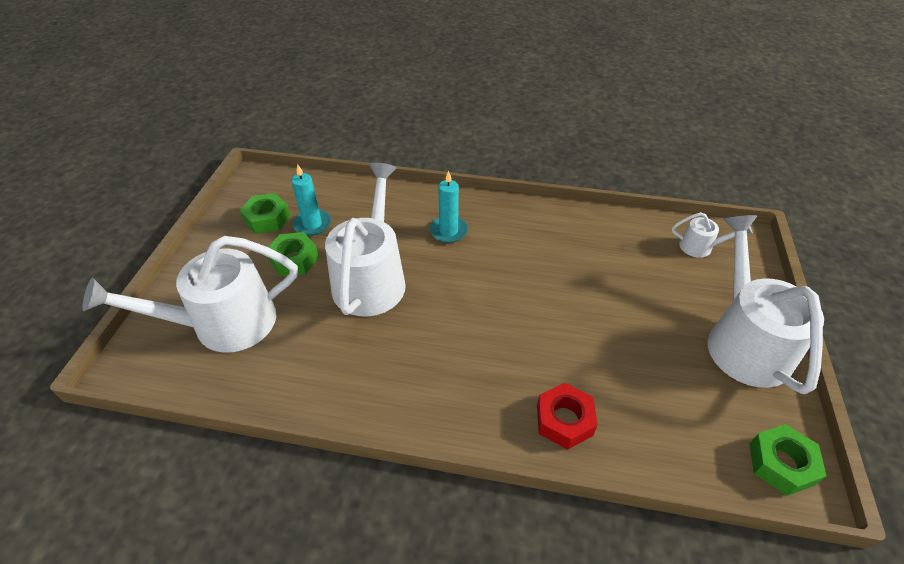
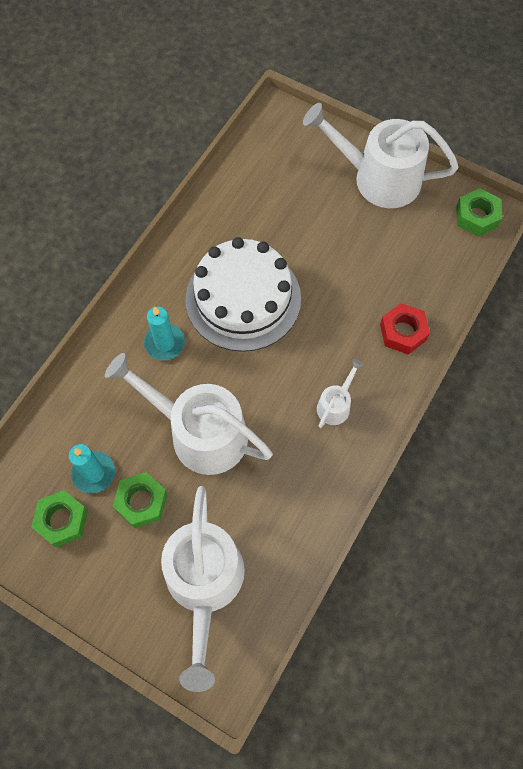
camera: 70 degrees left, 20 degrees up
white watering can [672,212,753,258] -> white watering can moved to [317,359,364,428]
none -> white cake [185,237,301,352]

